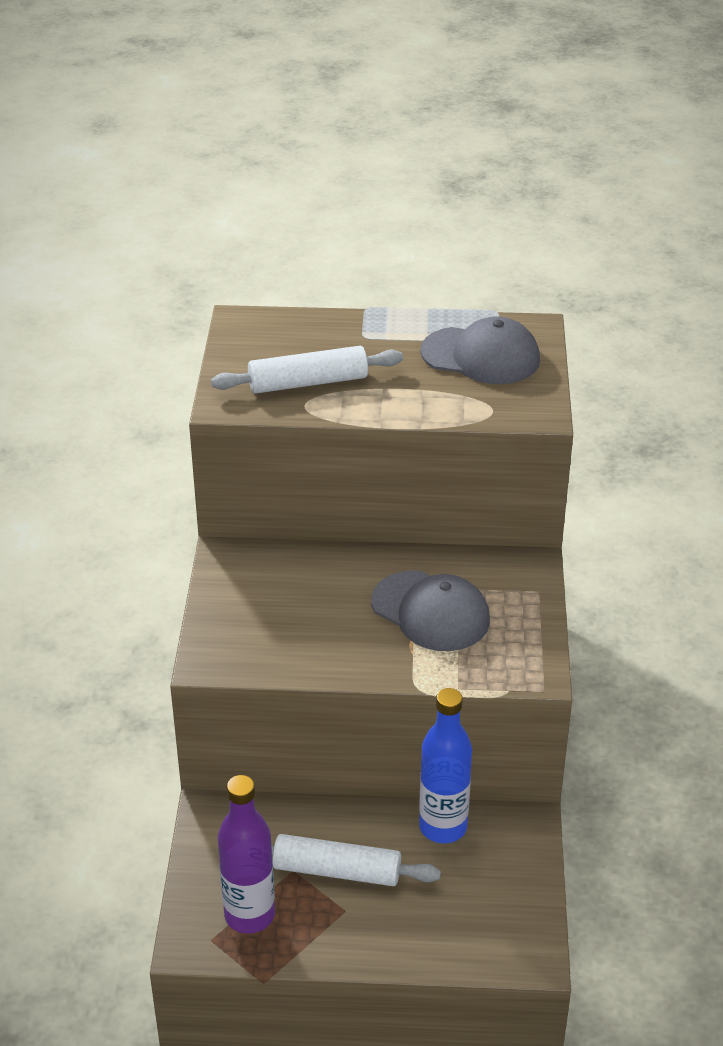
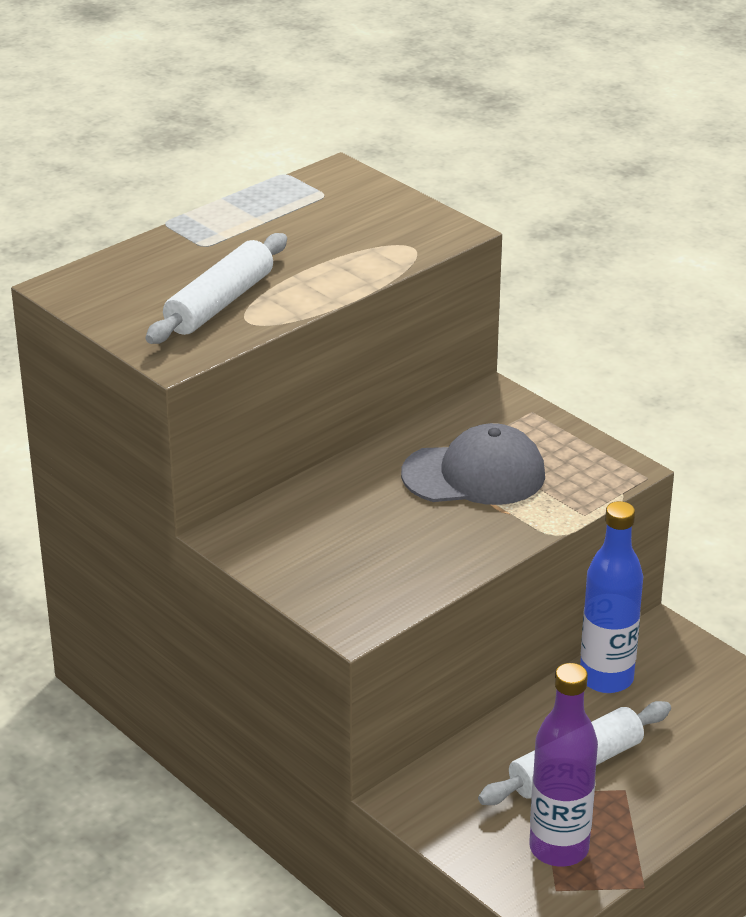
camera: 45 degrees left, 5 degrees down
grey cap [420,316,540,384] -> none

